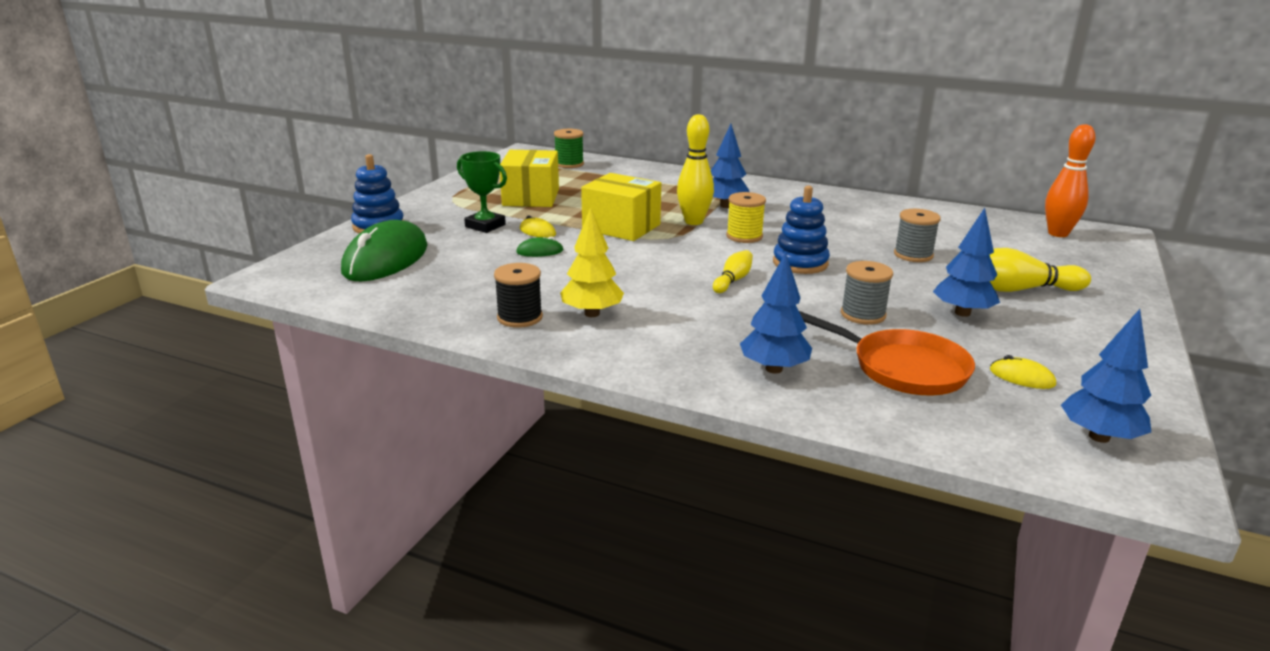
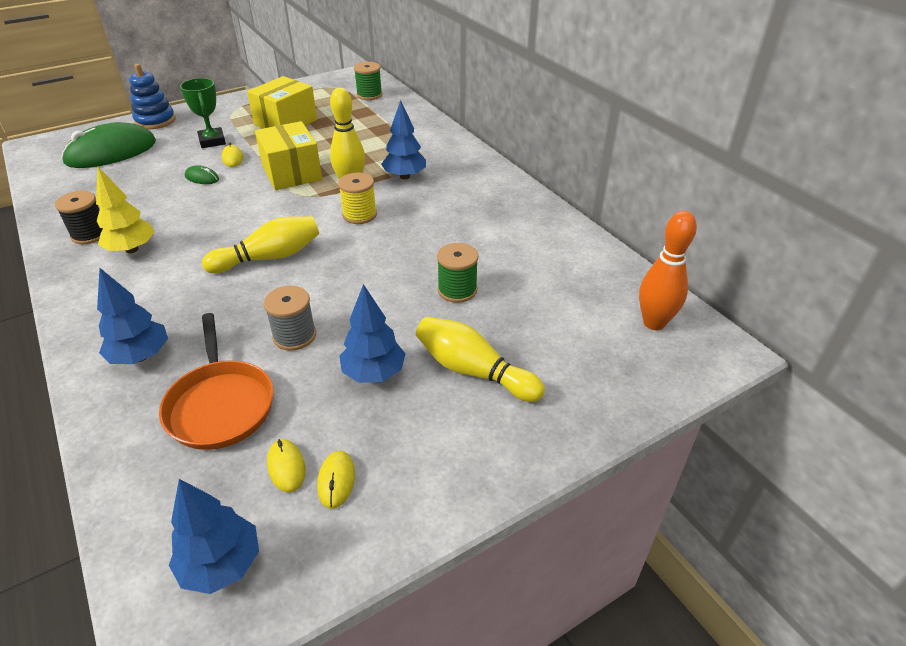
camera: 35 degrees right, 15 degrees up
yellow bowling pin [713,250,753,293] -> yellow bowling pin [202,216,319,273], size x1.70
blue stacking toy [773,186,830,274] -> none
grey spool [894,209,941,262] -> green spool [437,243,479,303]
none -> yellow mouse [317,451,355,509]

